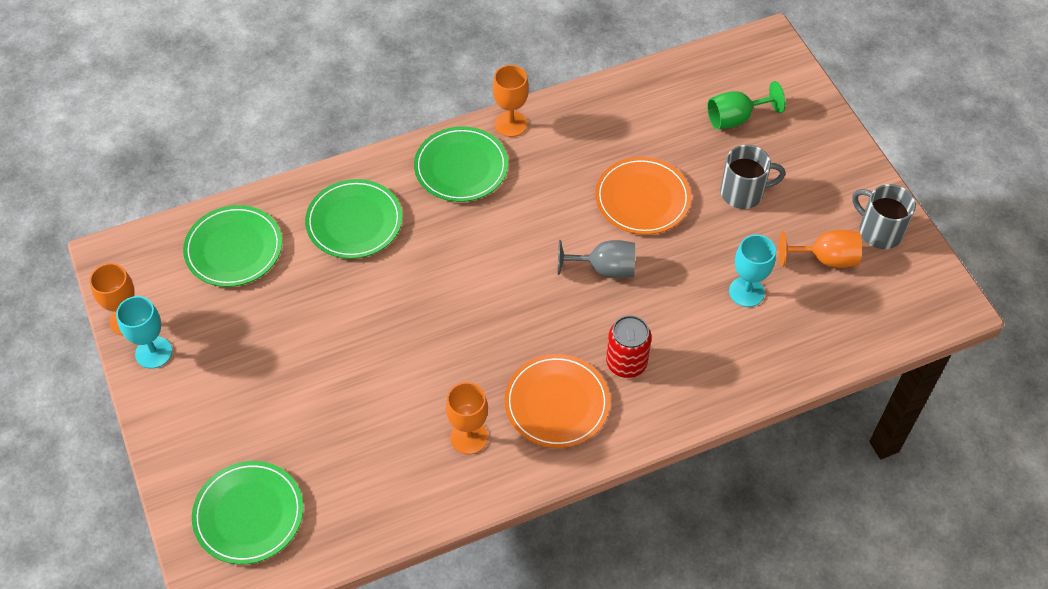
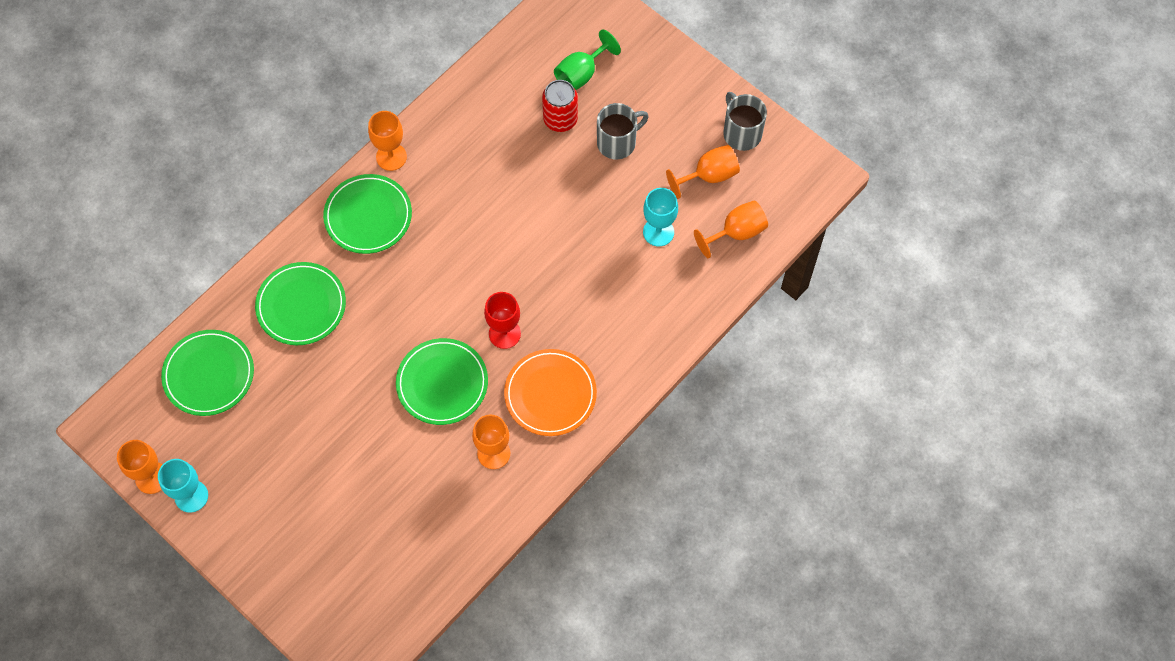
camera: 25 degrees left, 10 degrees up
green plate [192,461,303,565] -> green plate moved to [396,338,488,425]
grey goblet [558,240,635,278] -> none
orange plate [595,157,691,235] -> none
red can [606,315,652,378] -> red can moved to [542,80,578,132]
grey mug [852,184,916,249] -> grey mug turned 45 degrees clockwise [723,92,767,151]
none -> red goblet [484,292,521,349]
none -> orange goblet [694,201,768,258]

